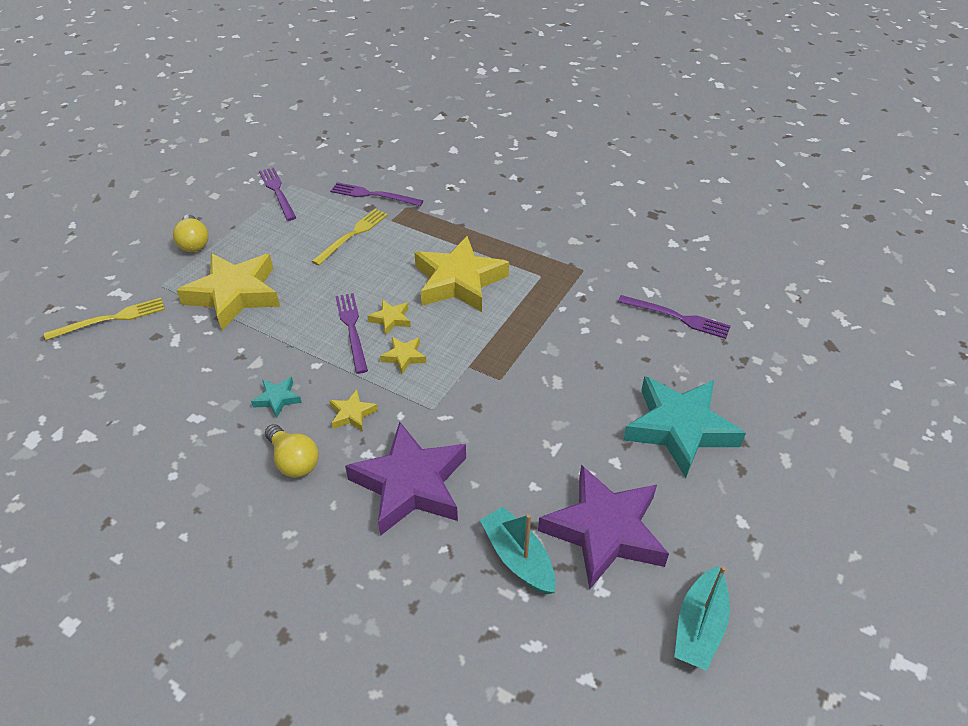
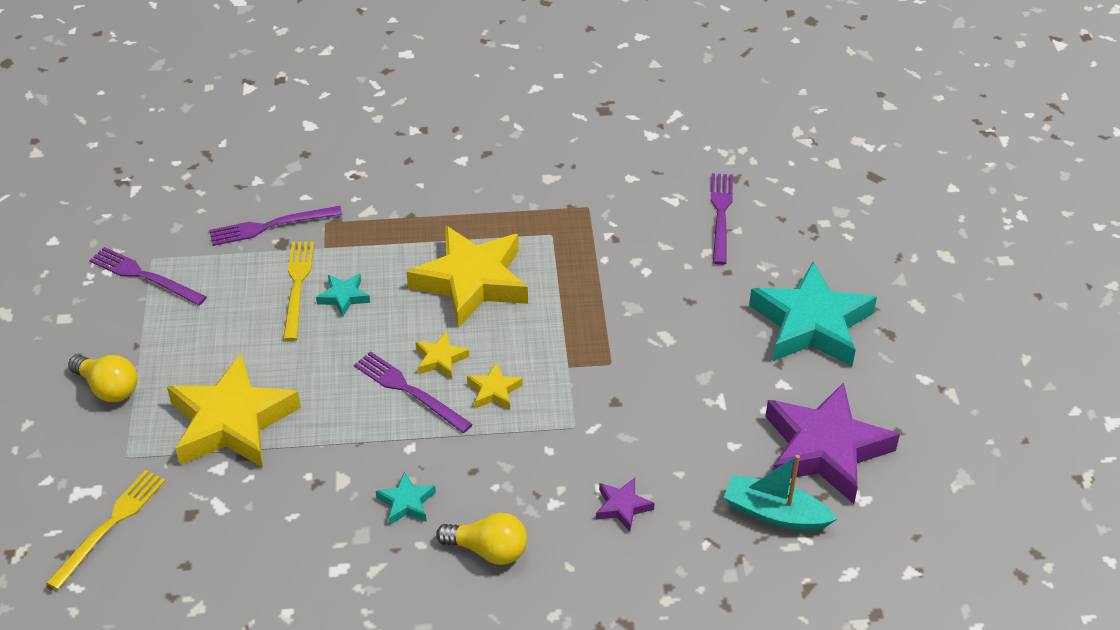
camera: 35 degrees left, 0 degrees up
yellow star [329,390,378,432] -> none
purple star [345,422,466,536] -> purple star [596,478,654,532], size x0.43
purple fork [618,295,731,339] -> purple fork turned 75 degrees counterclockwise [711,173,733,265]
turquoise boat [675,566,730,671] -> none
none -> turquoise star [316,274,370,317]

